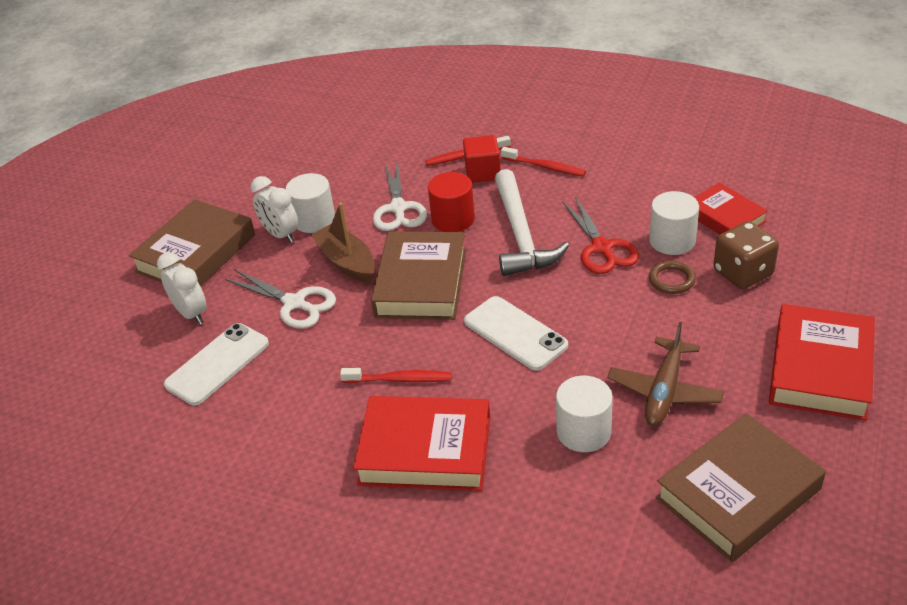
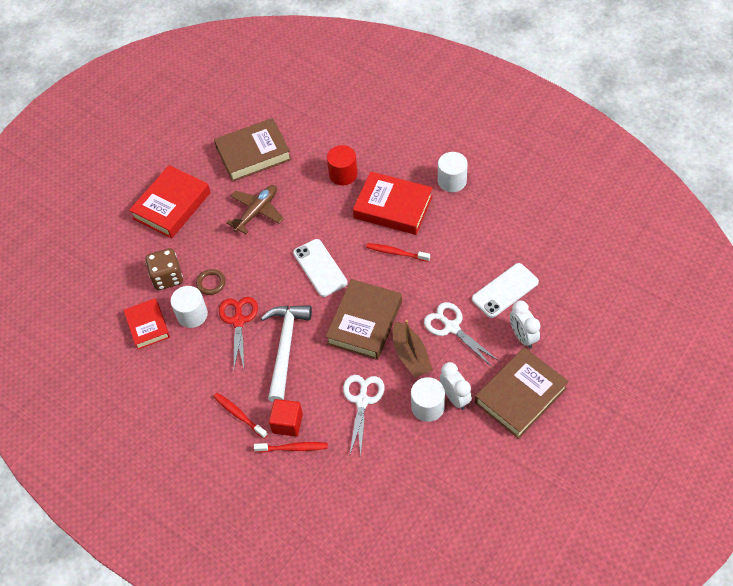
camera: 165 degrees left, 15 degrees up
red cylinder [428,172,475,232] -> red cylinder moved to [327,145,358,186]
white cylinder [556,376,613,452] -> white cylinder moved to [438,152,468,192]

